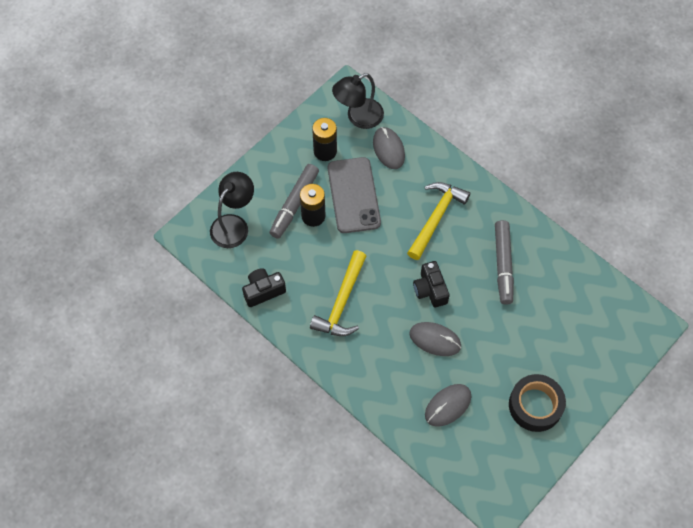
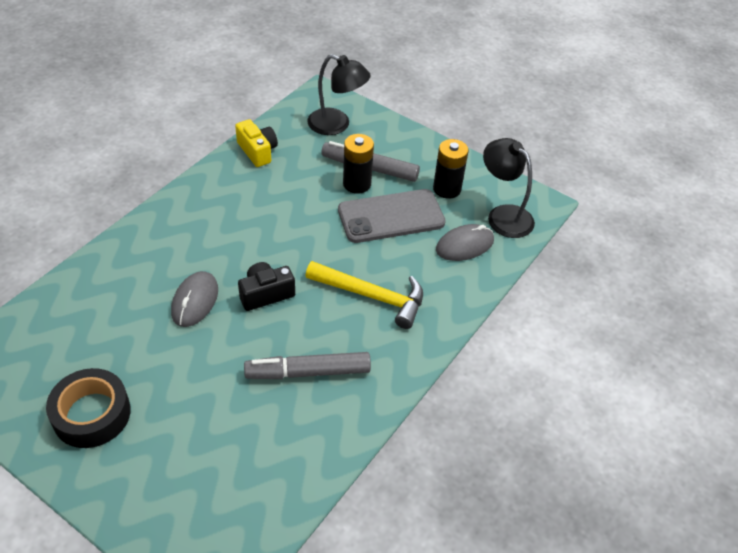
camera: 80 degrees right, 15 degrees down
black camera [242,268,286,307] -> yellow camera [235,119,278,167]
yellow hammer [310,250,366,336] -> none
grey mouse [425,384,471,427] -> none

